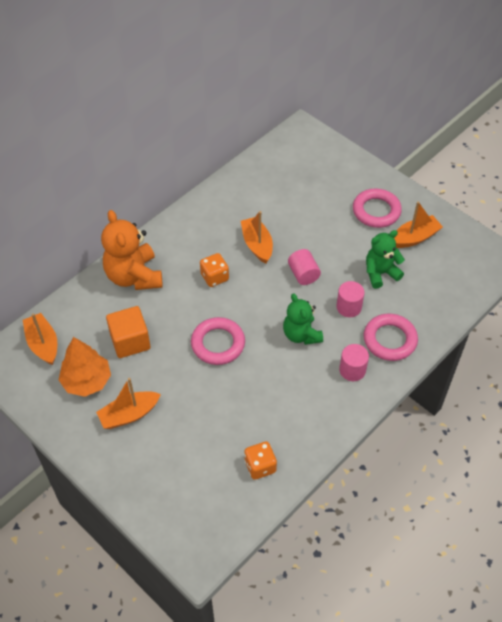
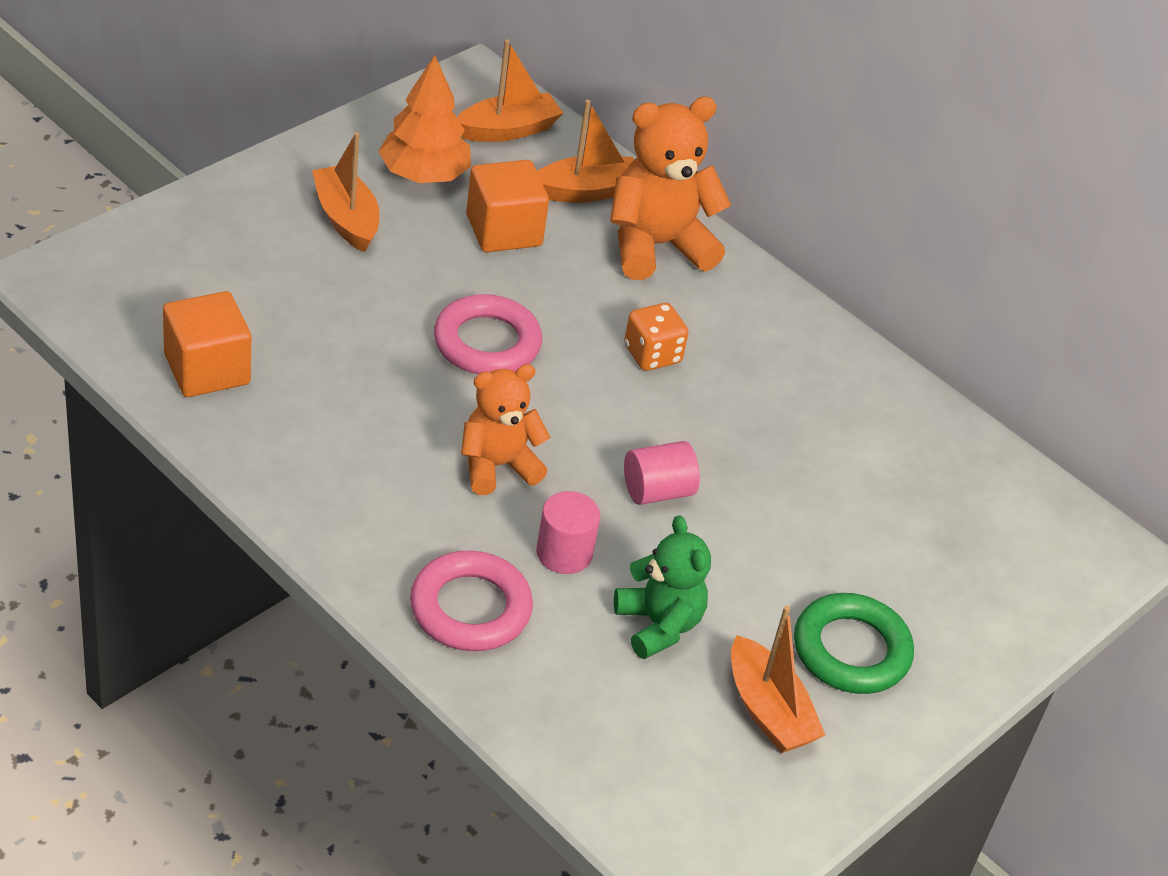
camera: 85 degrees right, 10 degrees down
orange boat [241,211,273,264] -> orange boat moved to [537,100,634,203]
orange dice [244,441,277,480] -> orange cube [163,291,251,397]
green teddy bear [283,293,323,345] -> orange teddy bear [461,364,550,495]
pink cylinder [339,344,369,381] -> none
pink ring [353,188,402,228] -> green ring [794,593,914,694]

